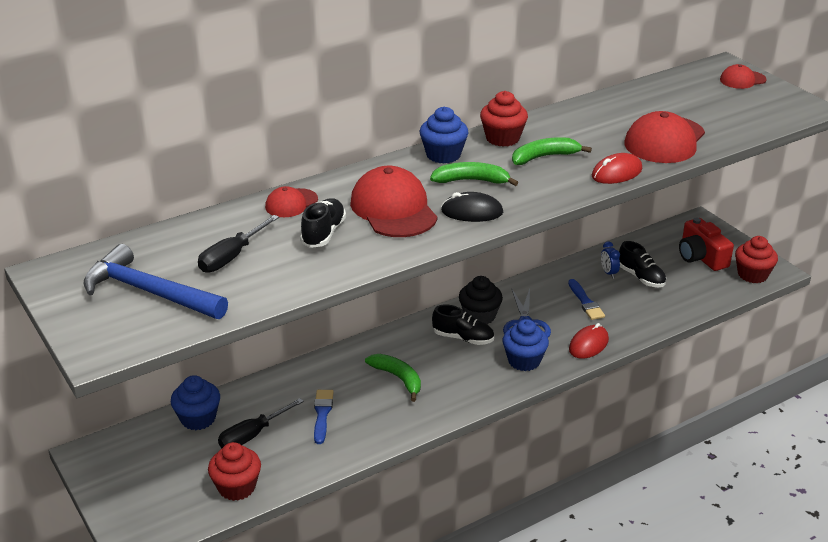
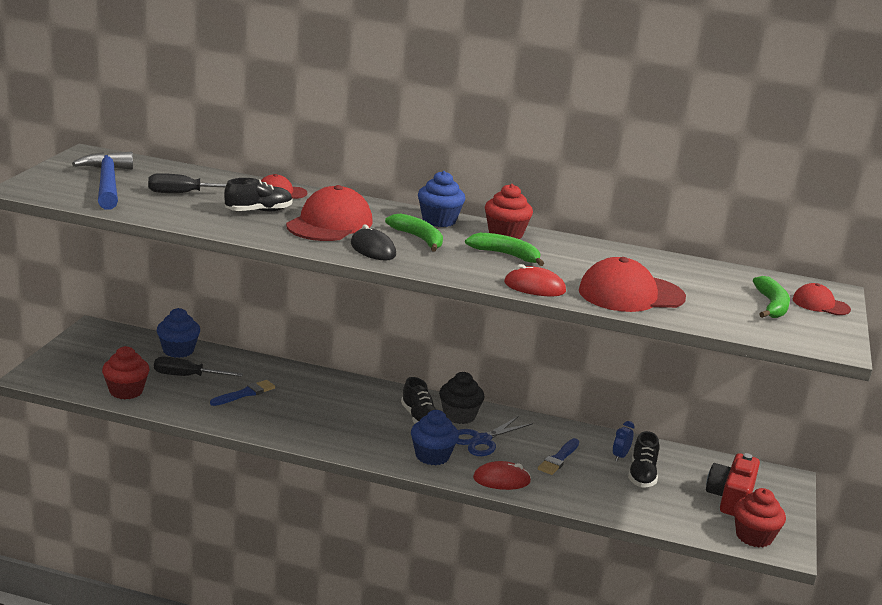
camera: 45 degrees right, 10 degrees down
green banana [365,354,421,402] -> green banana moved to [753,276,790,318]

